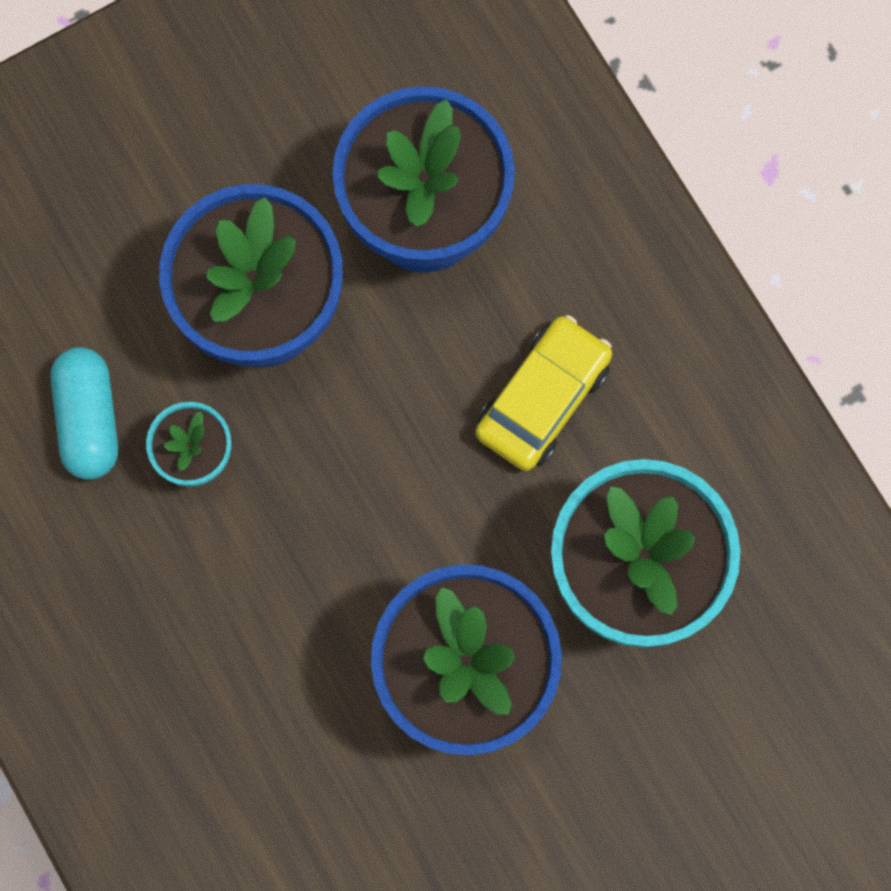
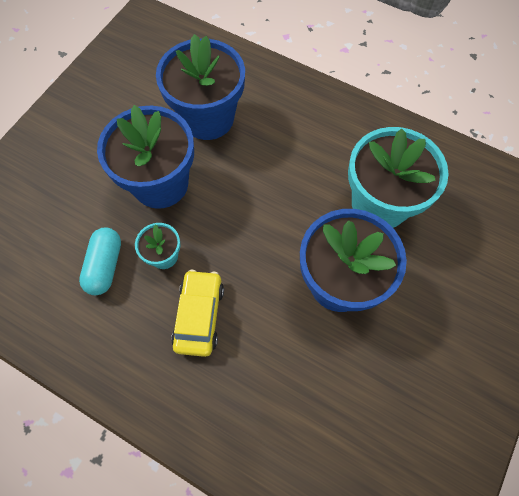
camera: 30 degrees left, 10 degrees down
turquoise capsule [51,347,118,480] -> turquoise capsule turned 45 degrees clockwise [79,228,121,295]
yellow car [475,315,612,471] -> yellow car moved to [171,270,224,357]

